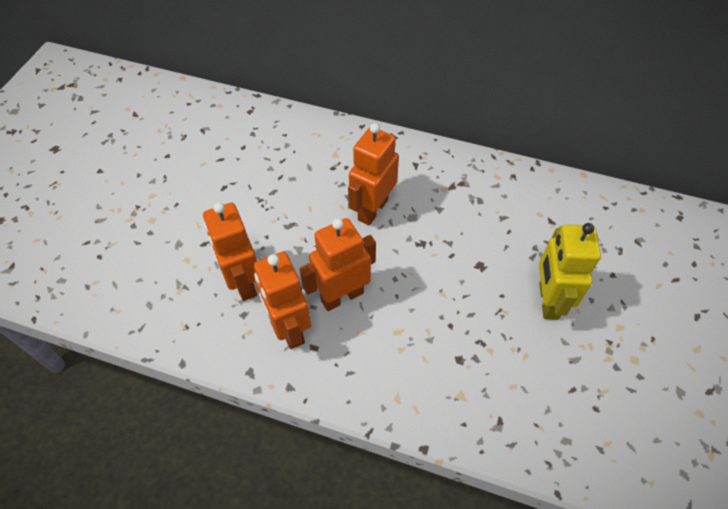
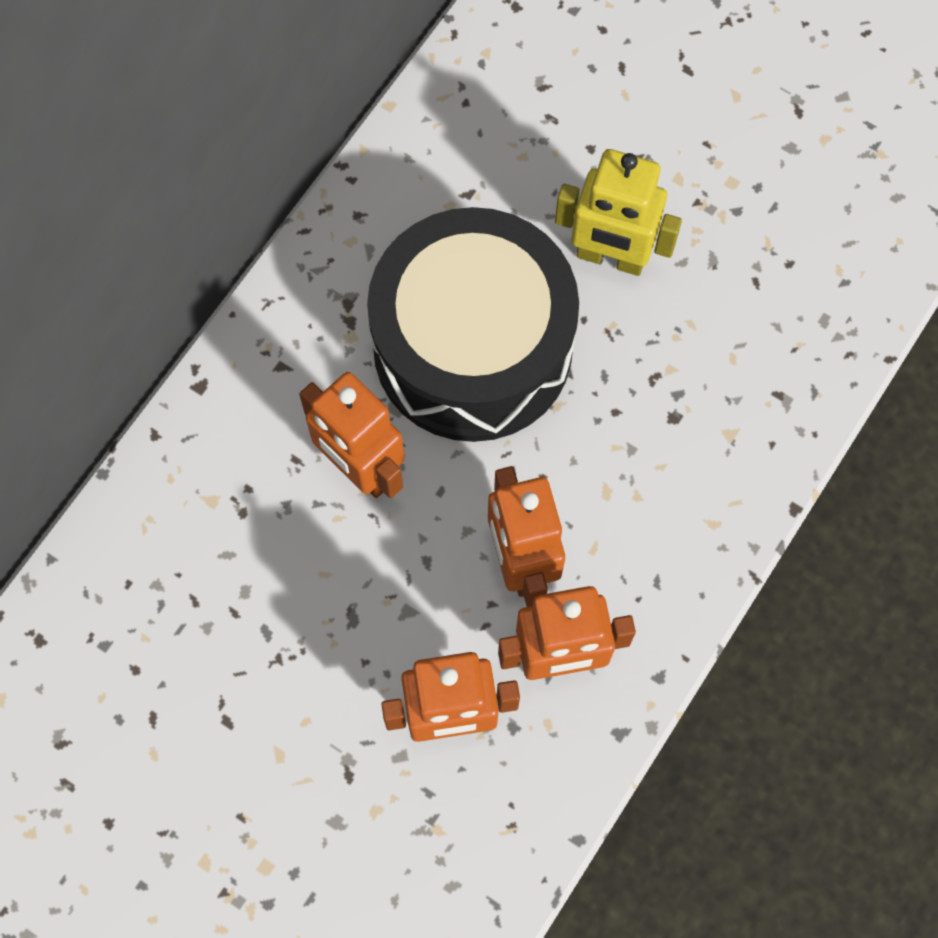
camera: 75 degrees left, 15 degrees up
none -> black drum [367,207,579,442]

